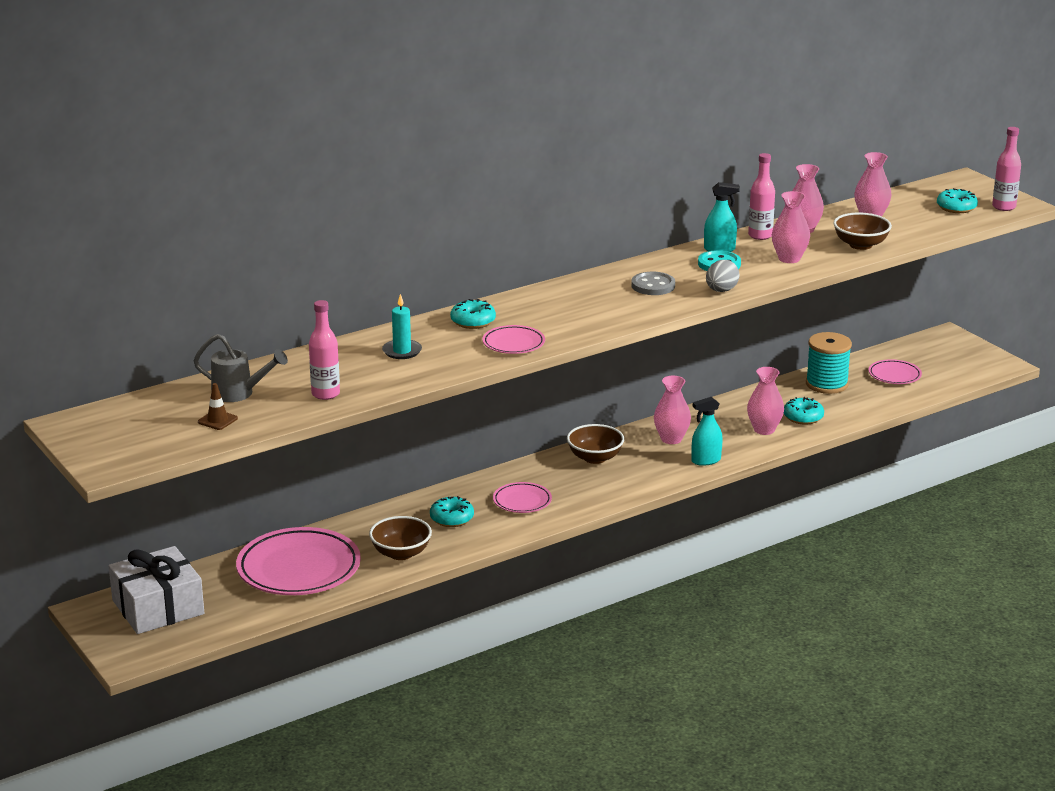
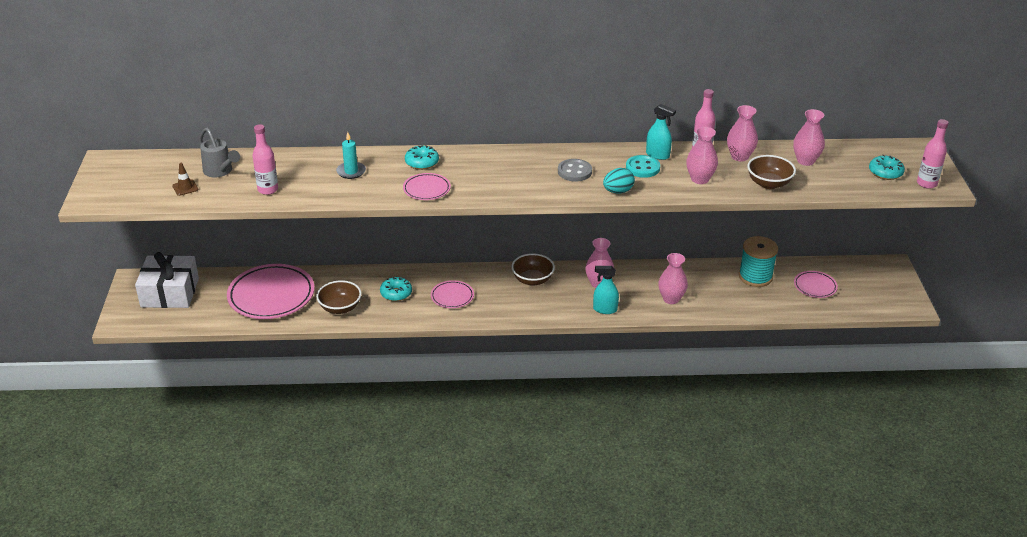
camera: 30 degrees right, 10 degrees up
grey egg [706,260,740,292] -> turquoise egg [603,168,635,193]
turquoise donut [784,397,824,425] -> none

